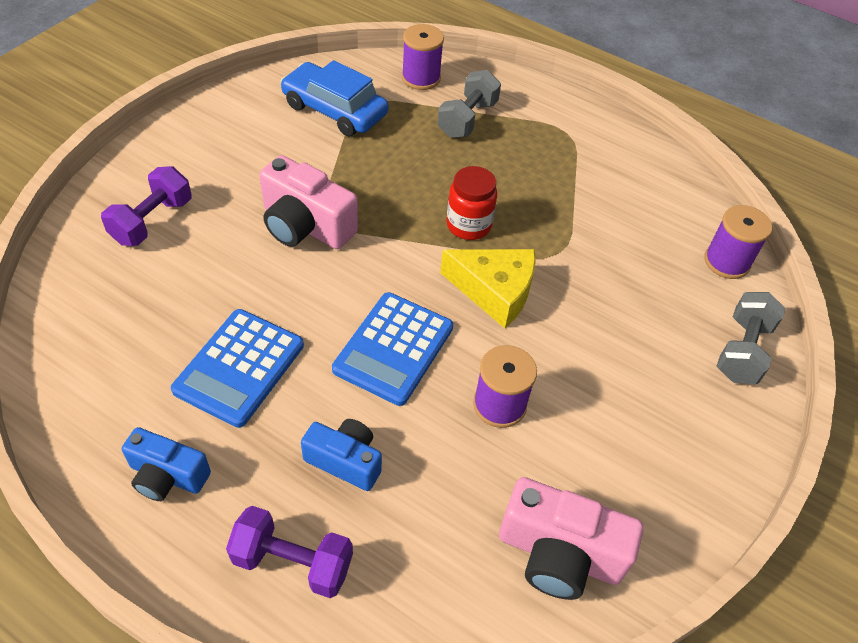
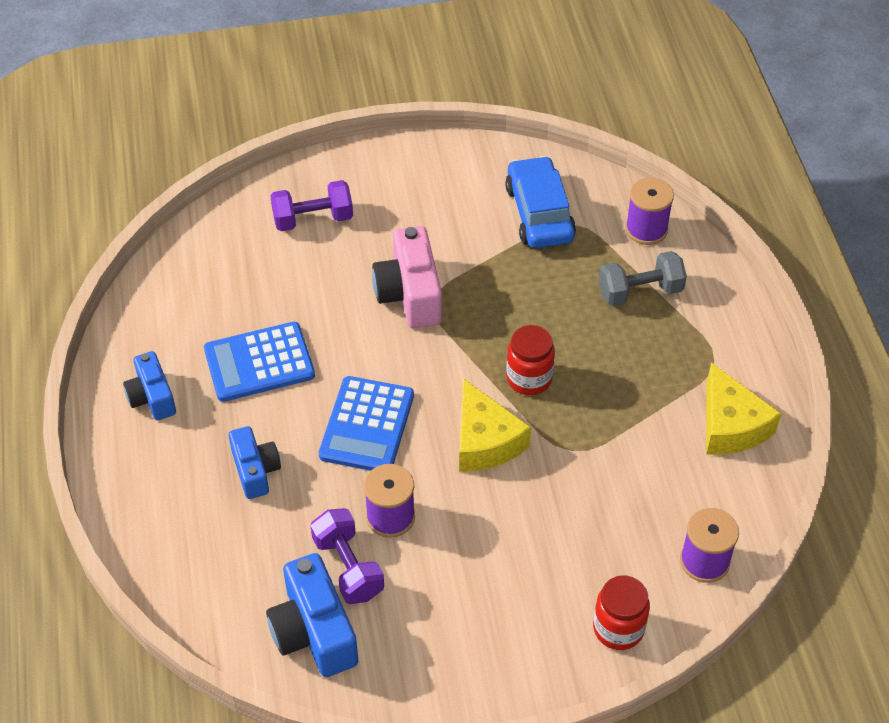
camera: 50 degrees right, 0 degrees up
purple dumbbell [226,506,353,598] -> purple dumbbell moved to [310,508,384,604]
blue calculator [332,292,453,406] -> blue calculator turned 60 degrees counterclockwise [319,376,414,471]
pink camera [499,477,643,600] -> blue camera [266,553,358,677]
grey dumbbell [717,292,786,384] -> red jar [593,575,650,650]
none -> yellow cheese [706,362,781,455]

